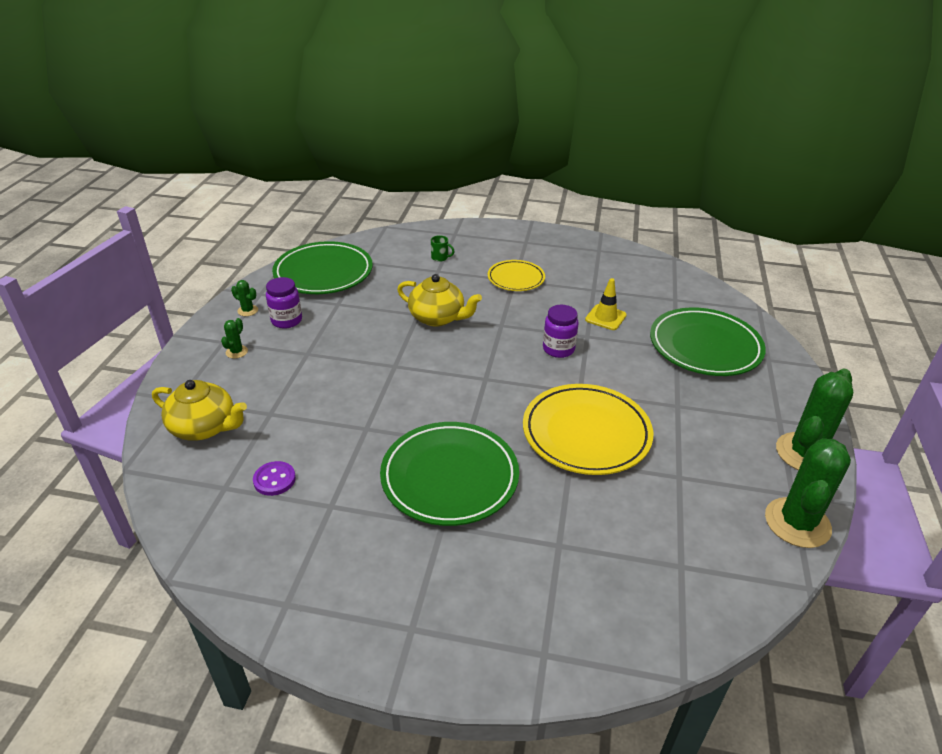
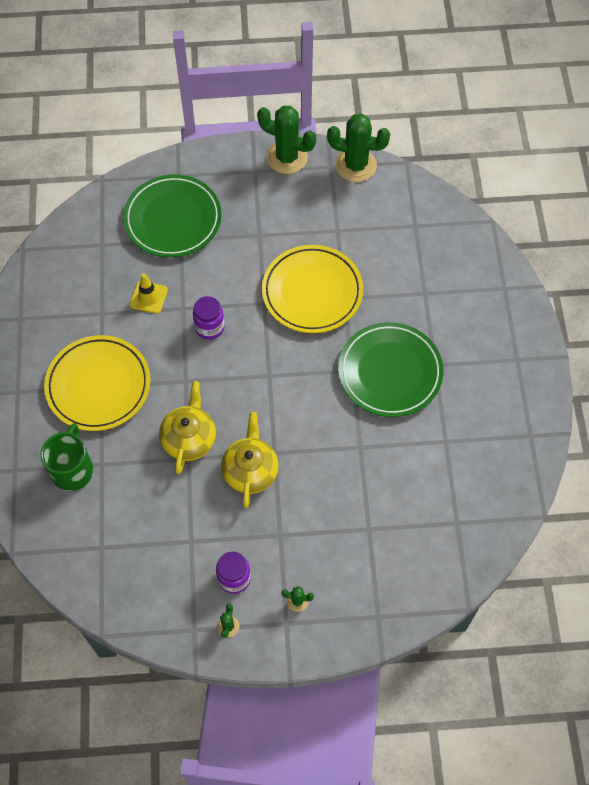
camera: 105 degrees left, 25 degrees up
yellow teapot [152,380,247,441] -> yellow teapot moved to [221,412,279,508]
purple button [253,461,296,496] -> none
green plate [272,241,373,294] -> none
green mug [431,235,455,262] -> green mug [40,423,94,491], size x2.18
yellow plate [488,260,545,291] -> yellow plate [44,335,151,431], size x1.71

